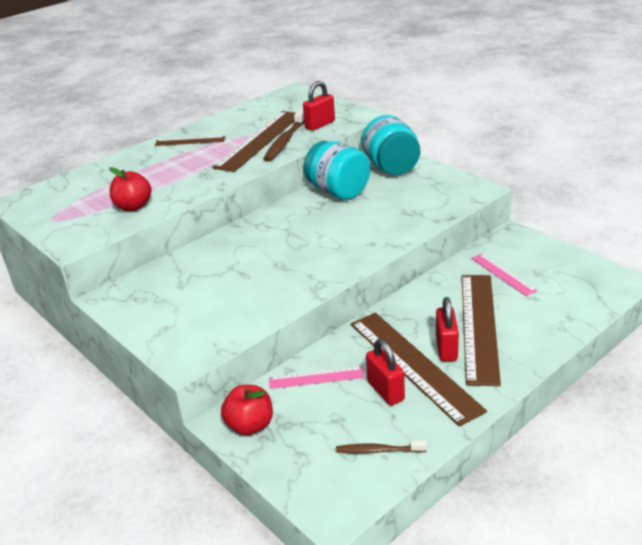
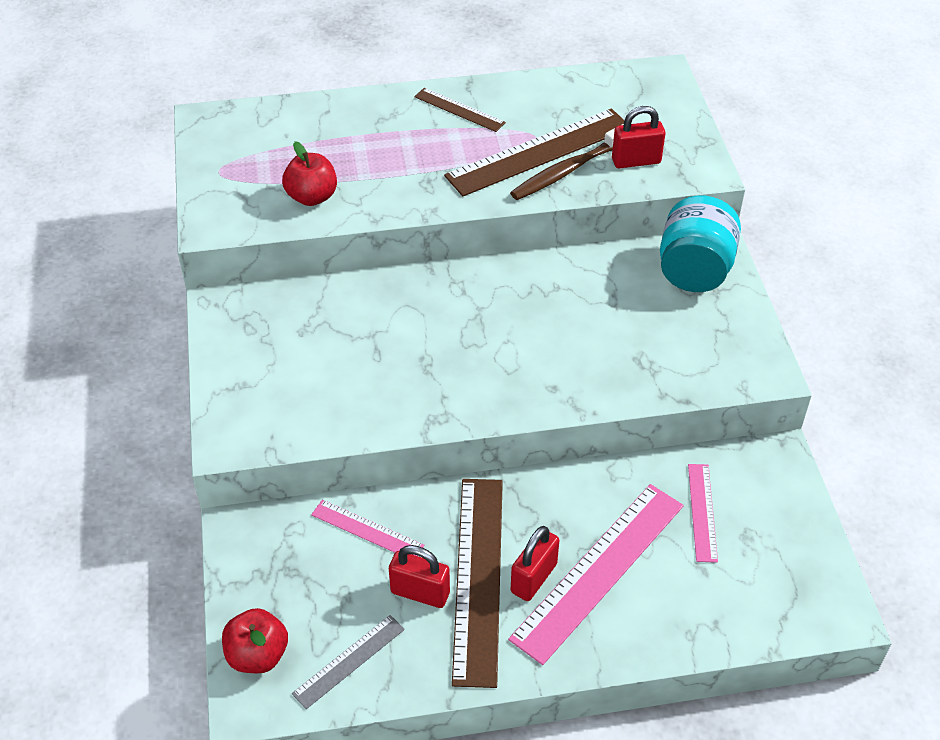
camera: 30 degrees right, 15 degrees up
red apple [221,385,273,435] -> red apple moved to [222,608,288,673]
turquoise jar [304,141,370,200] -> none
brown toothbrush [336,440,427,453] -> grey ruler [292,615,405,709]
red padlock [366,339,405,405] -> red padlock turned 75 degrees counterclockwise [389,545,450,608]
brown ruler [462,275,501,386] -> pink ruler [508,484,684,665]

